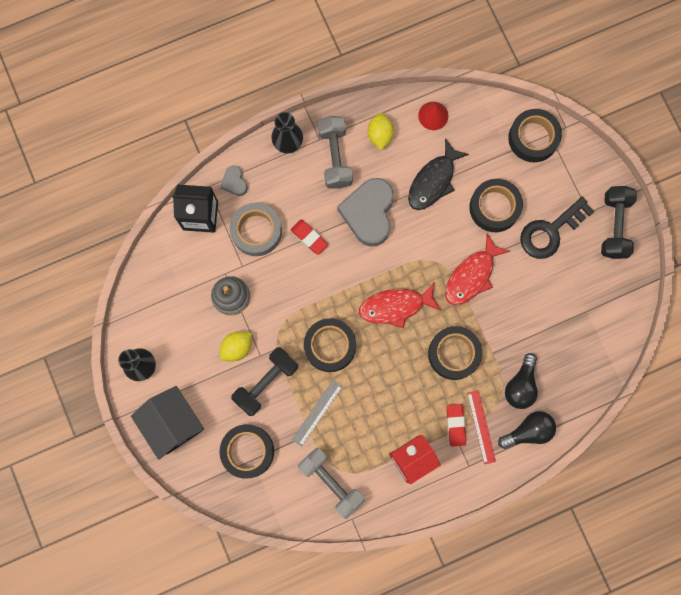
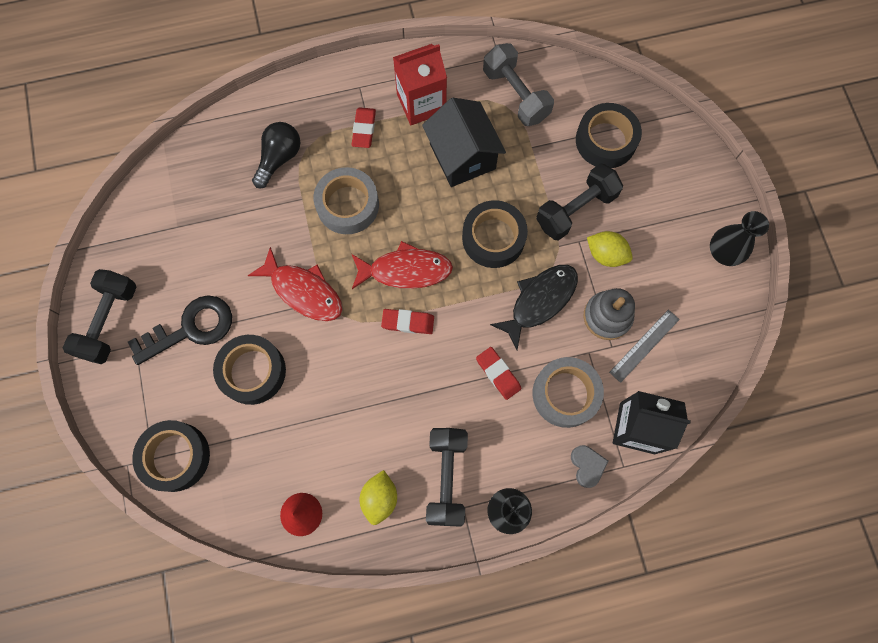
camera: 170 degrees left, 5 degrees down
black house [131,386,204,460] -> black house moved to [422,98,506,187]
yellow lemon [220,331,252,362] -> yellow lemon turned 60 degrees clockwise [587,231,633,267]
grey ruler [292,380,343,447] -> grey ruler moved to [609,309,680,383]
grey dumbbell [318,116,353,189] -> black dumbbell [426,428,468,527]
grey heart [337,178,394,247] -> none
black fish [408,138,469,210] -> black fish moved to [490,265,578,350]
black tape [428,326,482,380] -> grey tape [314,167,379,234]
red fish [445,234,510,305] -> red fish turned 75 degrees clockwise [248,247,343,321]
red ruler [467,390,496,464] -> none
black light bulb [498,411,556,449] -> none
none -> red eraser [381,309,434,334]

